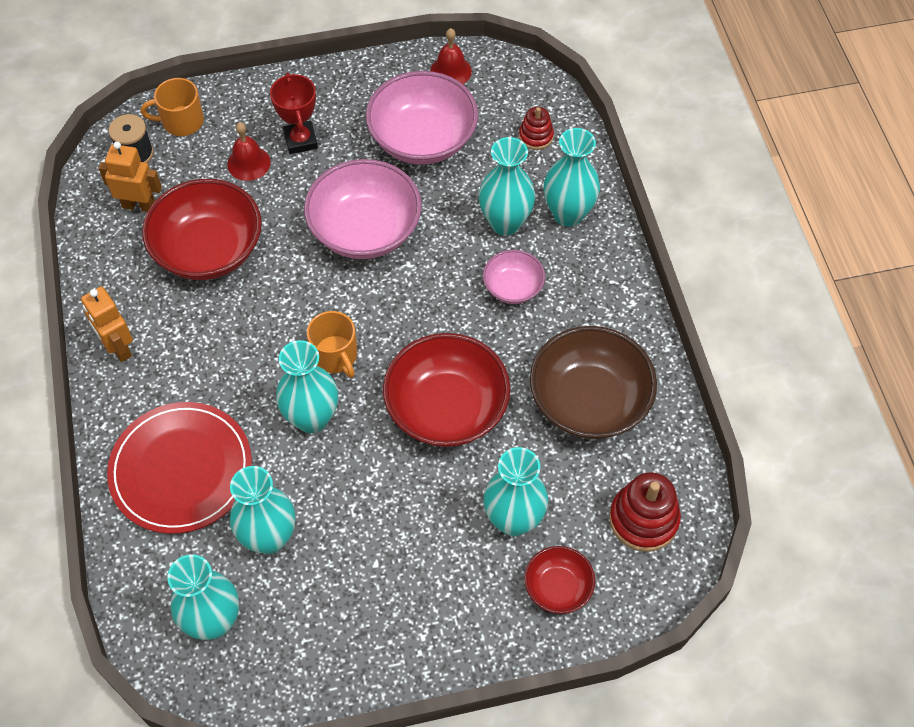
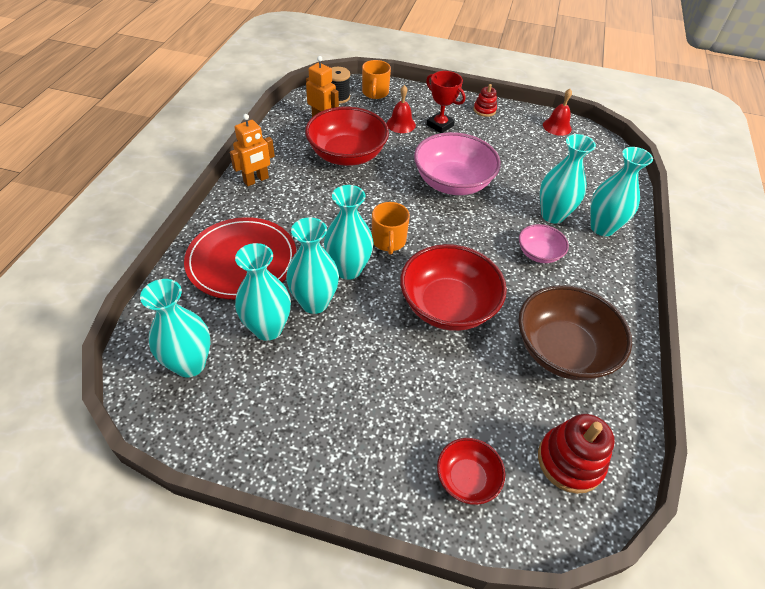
camera: 25 degrees right, 10 degrees down
orange robot [81,286,133,362] -> orange robot turned 120 degrees counterclockwise [230,114,275,186]
orange mug [141,78,204,136] -> orange mug turned 105 degrees counterclockwise [362,60,391,99]
red trophy [270,73,318,154] -> red trophy turned 60 degrees counterclockwise [426,71,465,133]
pink bowl [366,71,478,165] -> none
turquoise vase [484,447,548,536] -> turquoise vase moved to [286,217,339,314]
red stacking toy [519,107,554,150] -> red stacking toy moved to [474,84,497,117]

